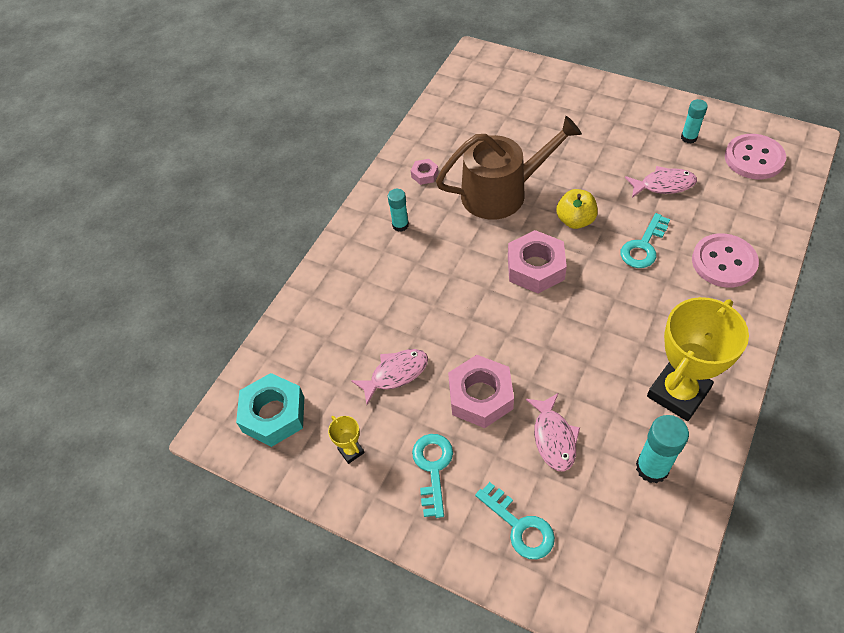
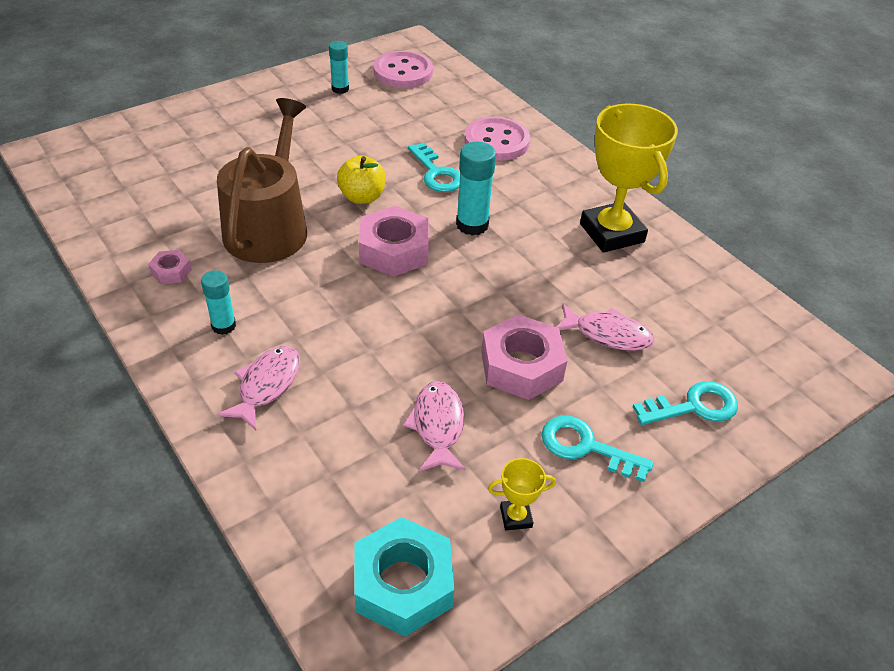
camera: 70 degrees left, 10 degrees down
pink fish [625,166,697,198] -> pink fish moved to [217,346,300,430]
turquoise glue stick [636,415,689,484] -> turquoise glue stick moved to [456,142,496,236]

